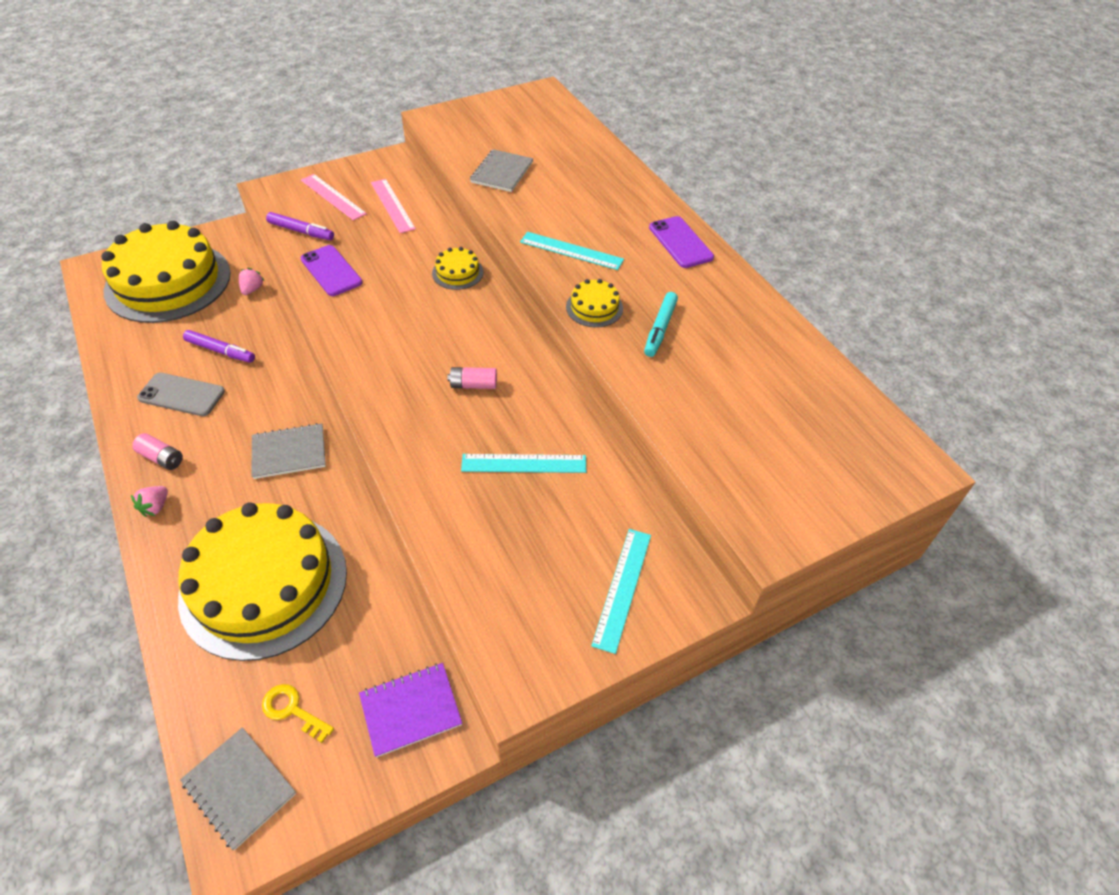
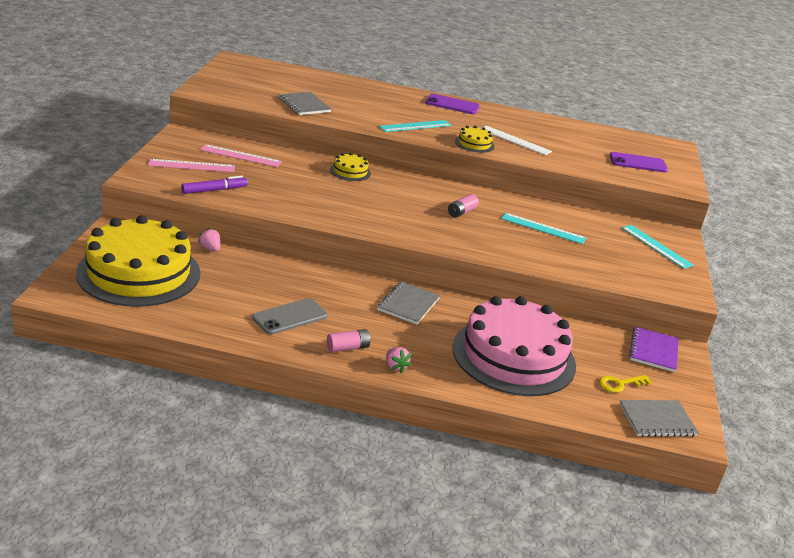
camera: 55 degrees left, 20 degrees down
yellow cake [178,502,347,661] -> pink cake [452,296,576,396]
purple marker [183,330,255,363] -> none
purple phone [301,245,362,296] -> purple phone moved to [610,152,668,173]
turquoise ruler [461,454,586,473] -> turquoise ruler turned 75 degrees clockwise [501,213,586,244]
turquoise marker [644,292,678,357] -> white ruler [482,126,552,155]

